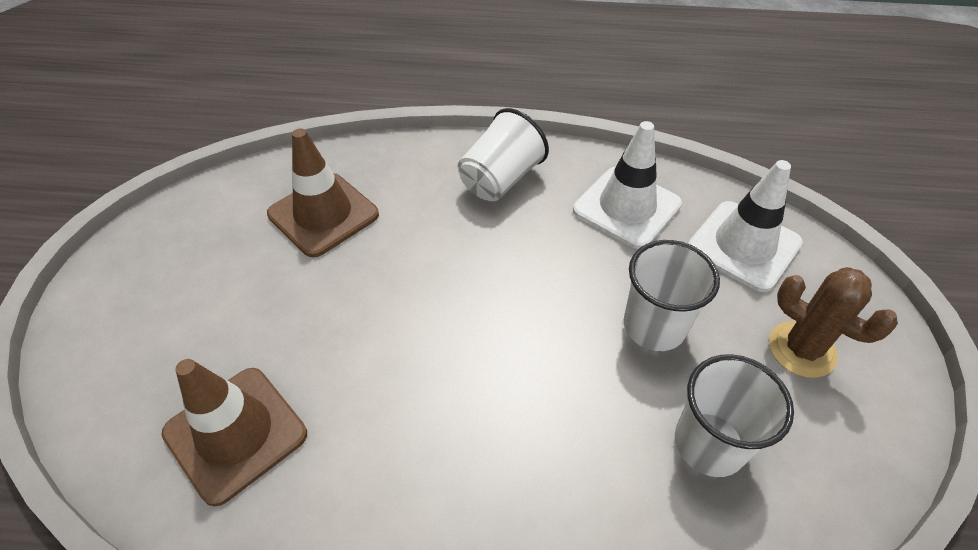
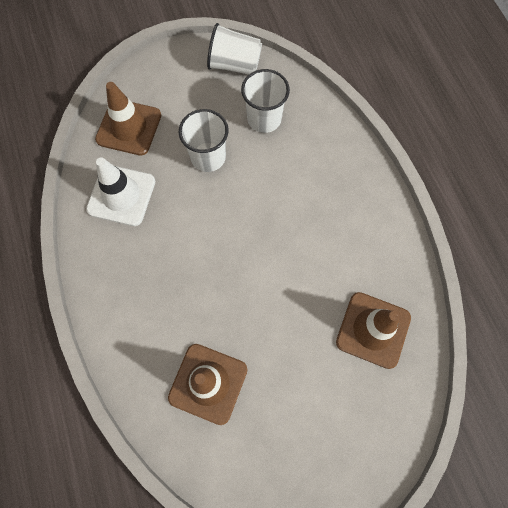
camera: 115 degrees left, 20 degrees up
white cup [458,108,549,201] -> white cup moved to [207,23,262,75]
white traffic cone [688,160,803,292] -> brown traffic cone [95,82,161,156]
brown cactus [769,267,898,378] -> none

